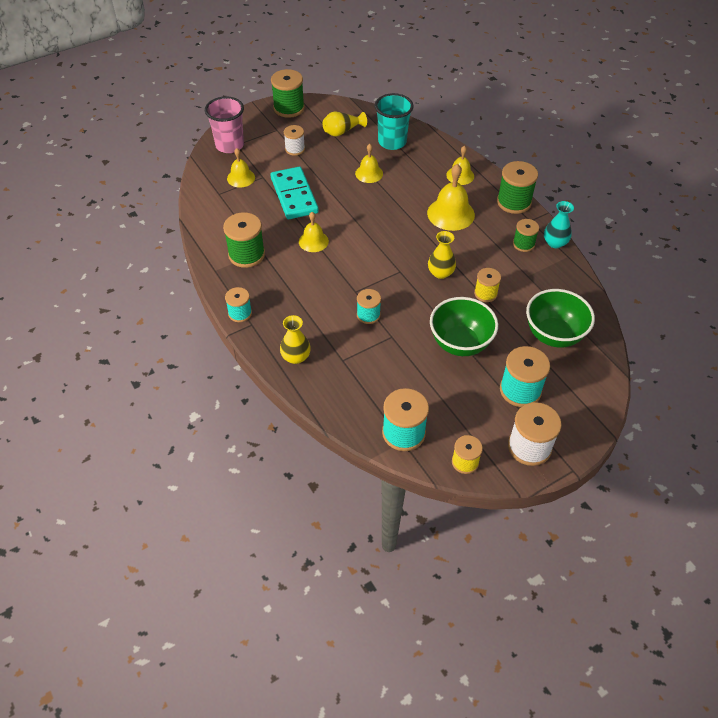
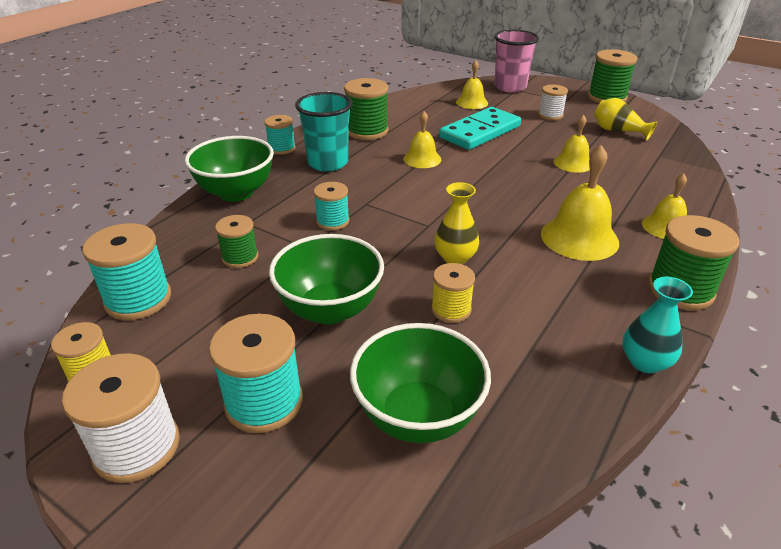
camera: 65 degrees right, 15 degrees down
yellow vase [280,315,311,364] -> green bowl [185,136,274,202]
turquoise cup [375,93,414,150] -> turquoise cup moved to [295,92,353,172]
green spool [513,219,539,252] -> green spool moved to [215,215,258,268]

